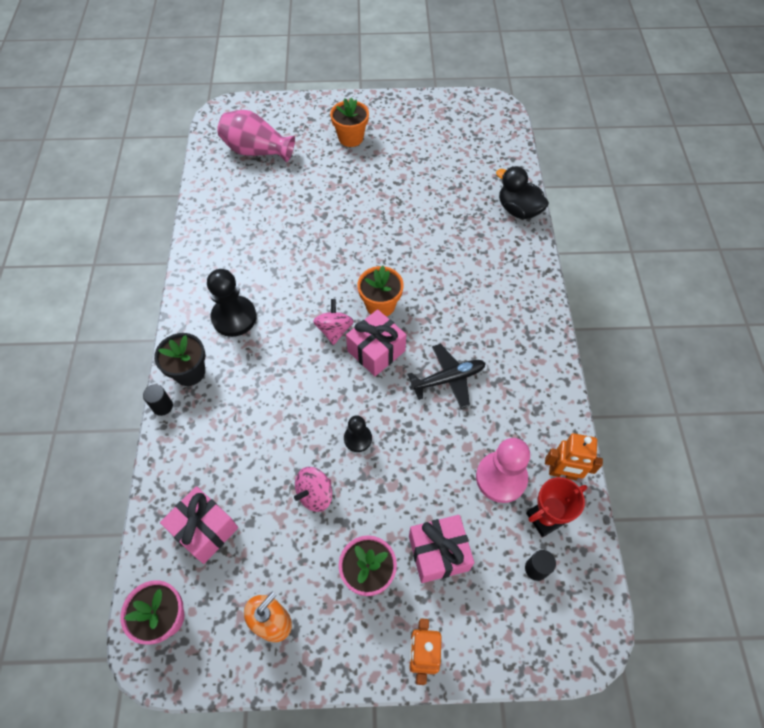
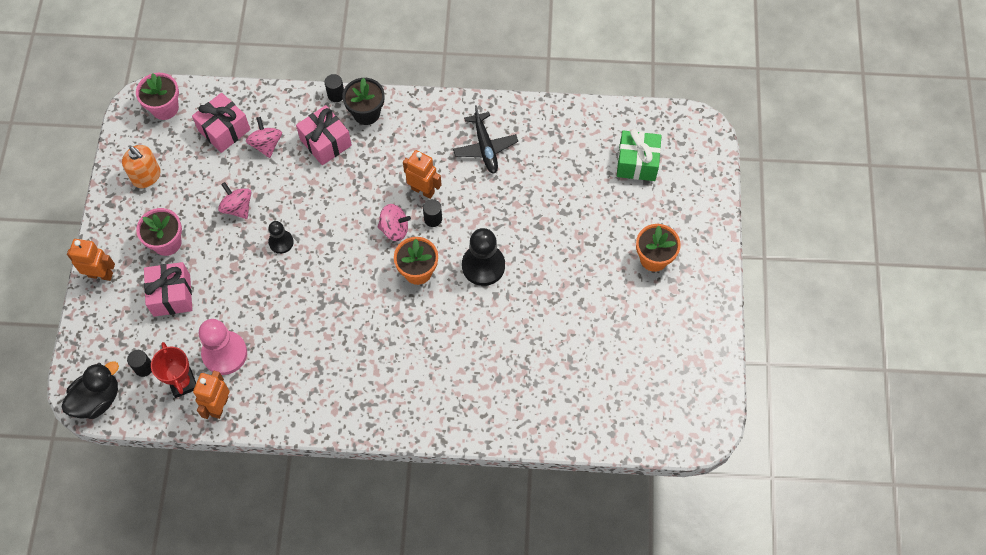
camera: 95 degrees right, 5 degrees up
black pawn [207,269,257,337] -> black pawn moved to [462,228,505,286]
pink vase [217,110,295,162] -> green gift [617,129,662,181]
pink gift [346,309,406,376] -> pink gift moved to [296,105,352,165]
black plane [408,344,486,409] -> black plane moved to [453,105,518,174]
black duck [496,166,549,219] -> black duck moved to [62,361,119,419]
none -> pink spinning top [246,117,282,158]
none -> orange robot [403,150,442,199]
none -> black cylinder [423,199,442,227]

